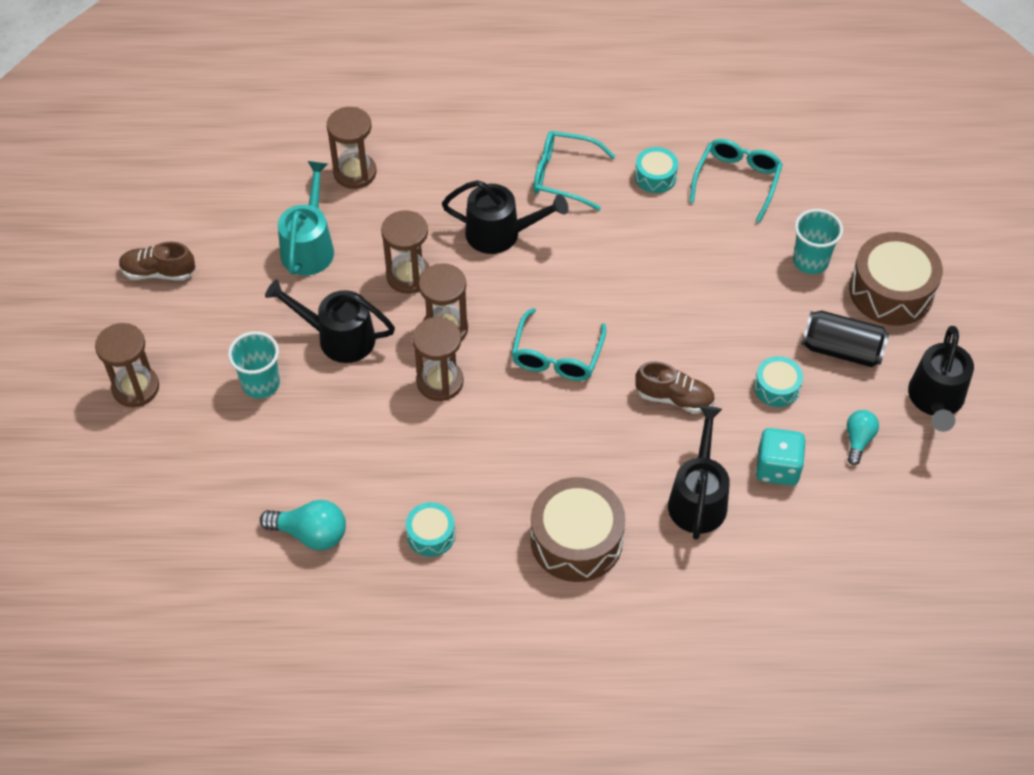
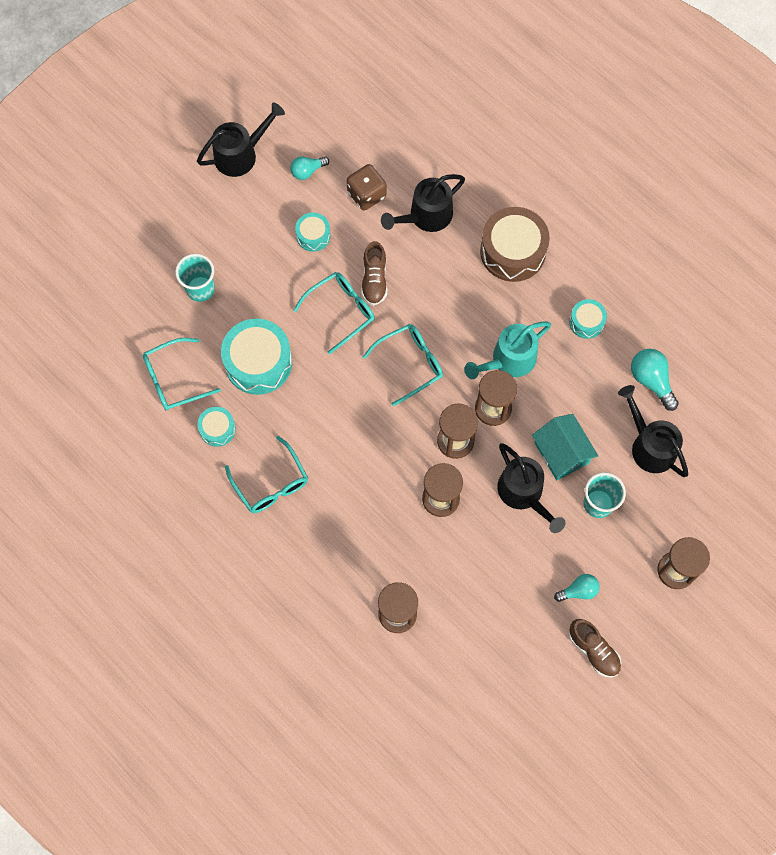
camera: 135 degrees left, 15 degrees up
turquoise watering can [278,161,334,276] -> turquoise watering can moved to [464,321,551,379]
black watering can [442,180,568,254] -> black watering can moved to [618,385,688,477]
brown shoe [635,361,715,413] -> brown shoe turned 150 degrees counterclockwise [361,241,387,306]
turquoise dice [755,428,806,486] -> brown dice [347,164,386,211]
black can [801,311,889,367] -> none
brown drum [849,232,943,326] -> none
none -> turquoise drum [221,319,292,395]
none -> turquoise glasses [293,272,375,354]
none -> turquoise house [532,414,598,480]
none -> turquoise light bulb [554,574,600,602]

